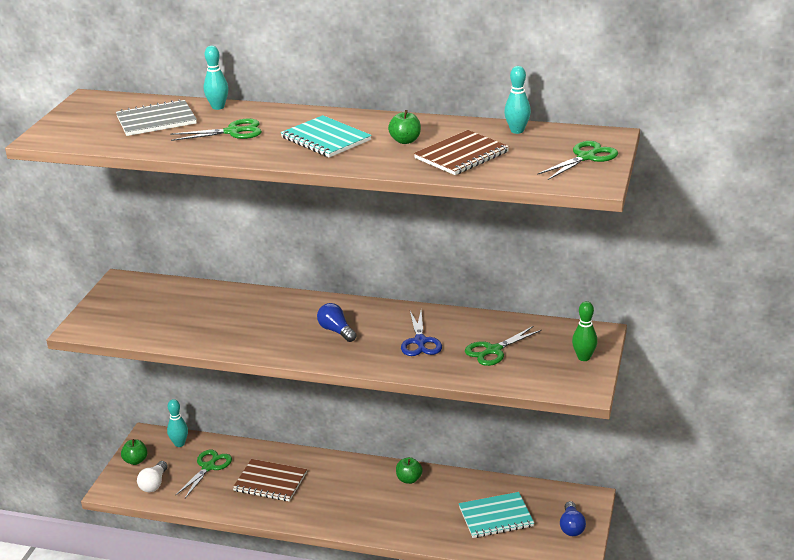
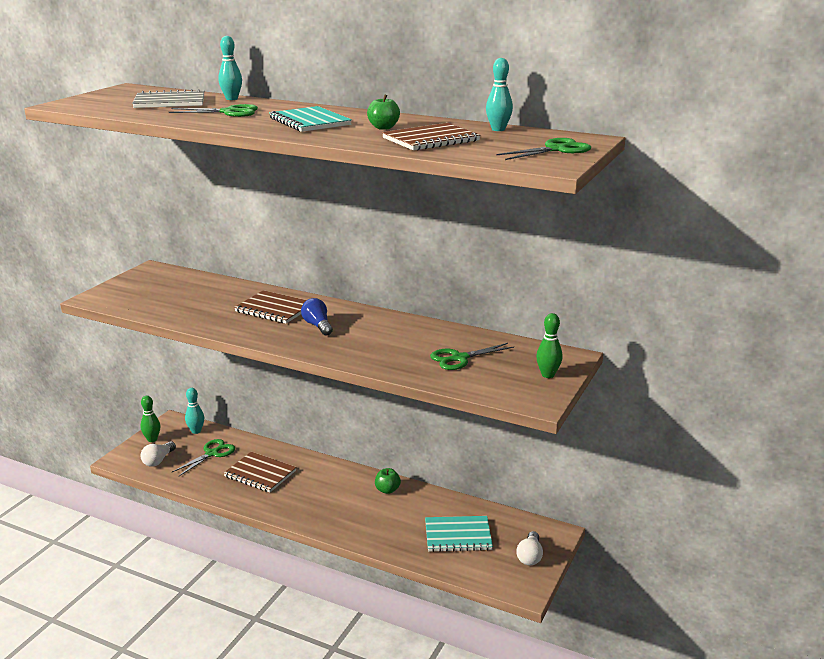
camera: 10 degrees right, 5 degrees down
green apple [121,439,148,465] -> green bowling pin [140,396,160,442]
blue scissors [401,311,442,356] -> none
blue light bulb [560,501,586,536] -> white light bulb [516,531,543,566]
none -> brown notebook [234,290,306,324]

